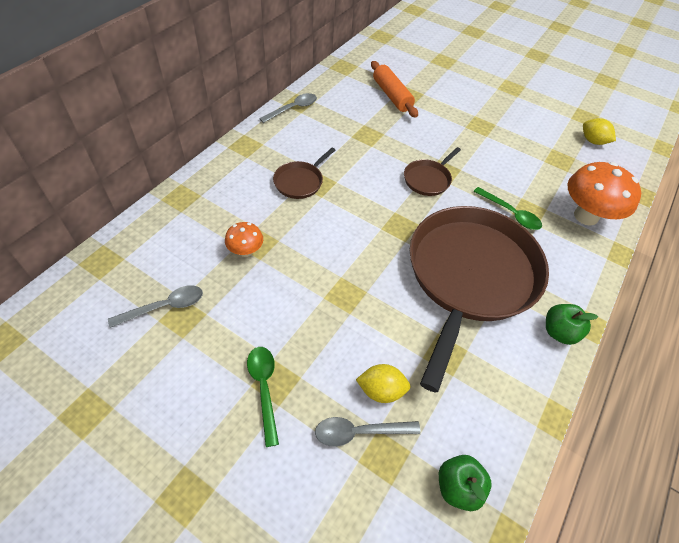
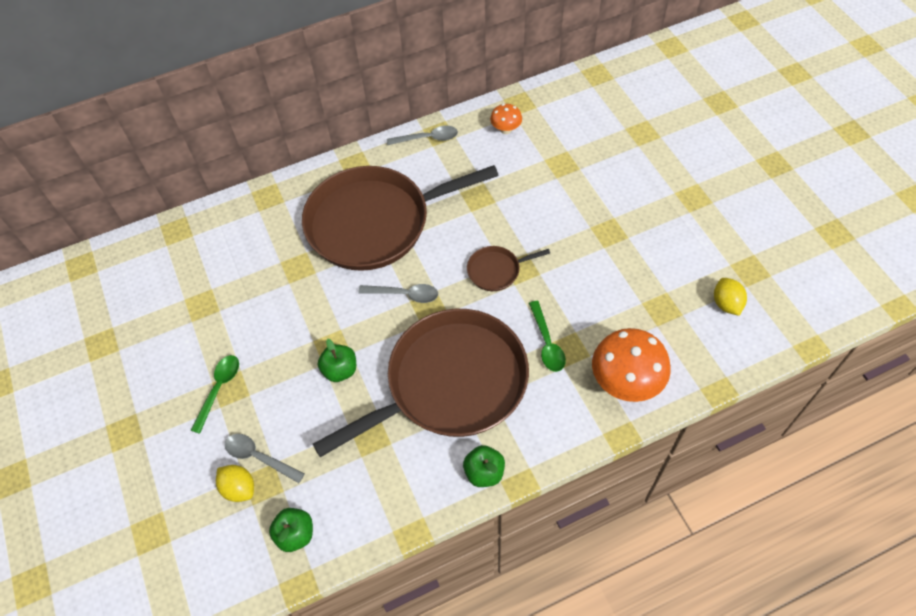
camera: 40 degrees right, 5 degrees up
grey spoon [108,285,203,328] -> grey spoon moved to [358,284,438,303]
orange mushroom [225,222,263,257] -> orange mushroom moved to [490,104,522,134]
brown pan [273,148,335,199] -> brown pan [302,165,499,271], size x2.46
yellow lemon [356,364,410,403] -> yellow lemon moved to [216,465,254,502]
orange rolling pin [371,61,418,118] -> none
none -> green apple [318,339,356,382]

